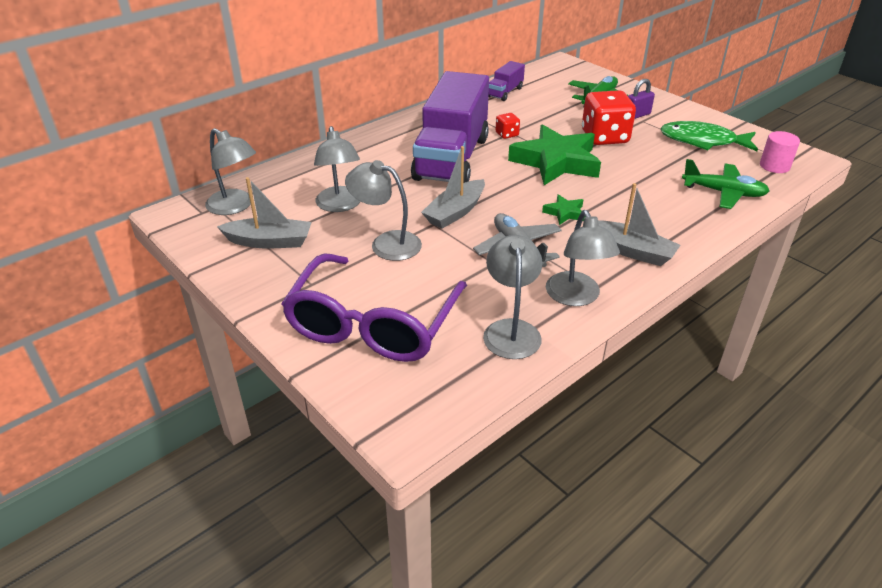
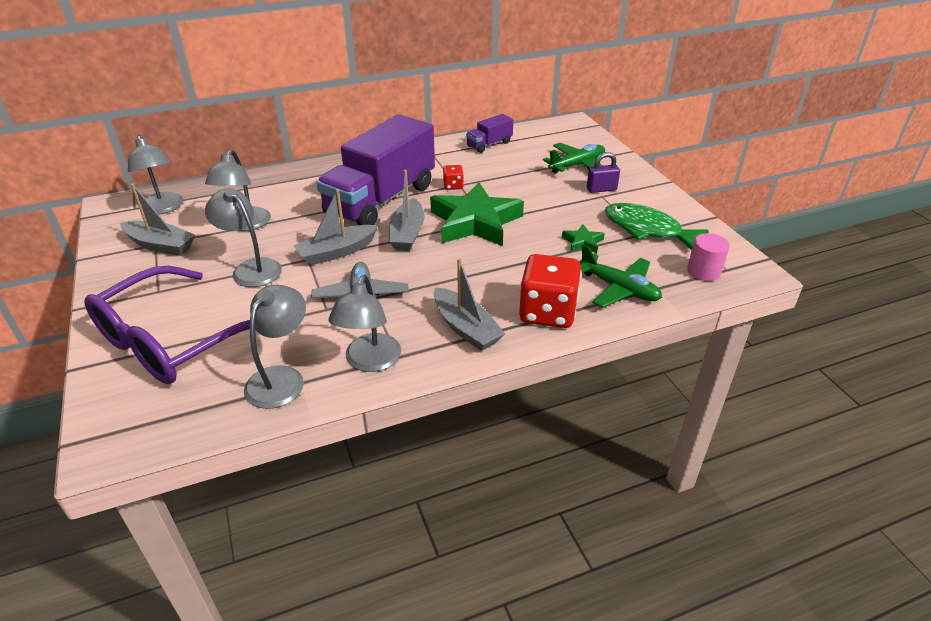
camera: 20 degrees right, 0 degrees up
green star [542,194,584,225] -> green star moved to [562,224,605,253]
red dice [582,90,636,145] -> red dice moved to [519,254,582,328]
none -> grey boat [389,170,424,251]

